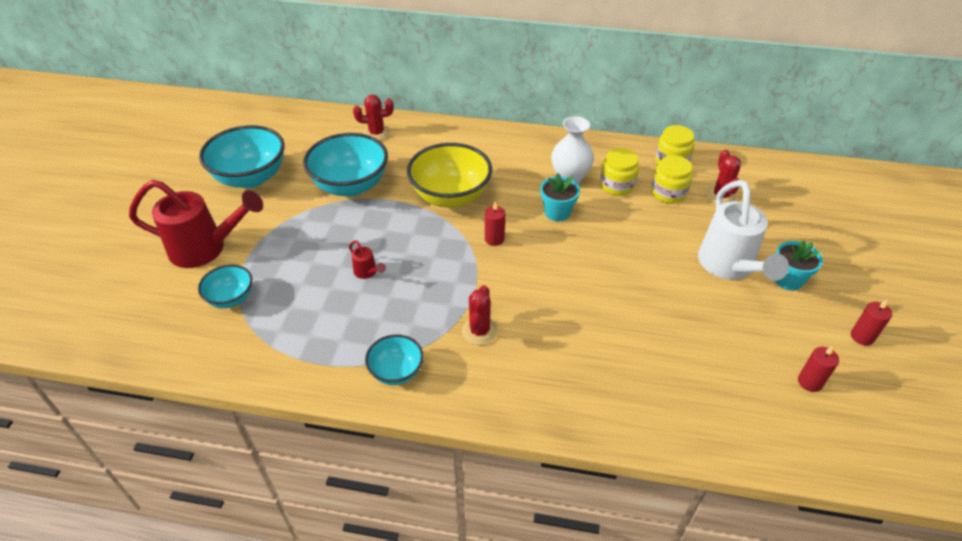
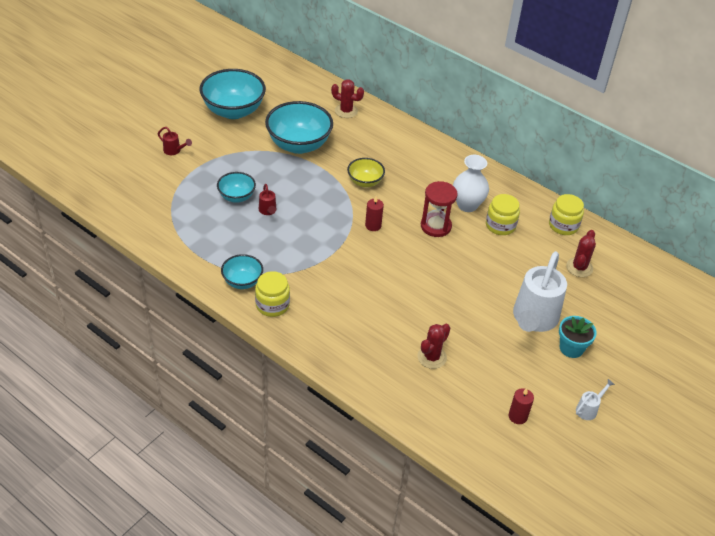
camera: 25 degrees right, 0 degrees up
red watering can [129,180,263,268] -> red watering can [158,127,192,155], size x0.41
turquoise bowl [198,265,252,308] -> turquoise bowl moved to [217,172,256,203]
yellow bowl [407,143,492,208] -> yellow bowl [347,158,385,187], size x0.54
red cactus [462,285,498,345] -> red cactus moved to [418,324,450,369]
turquoise flower pot [540,173,580,221] -> red hourglass [421,181,458,237]
yellow jar [651,155,693,204] -> yellow jar moved to [255,271,290,317]
red candle [851,300,892,346] -> white watering can [576,379,615,420]

